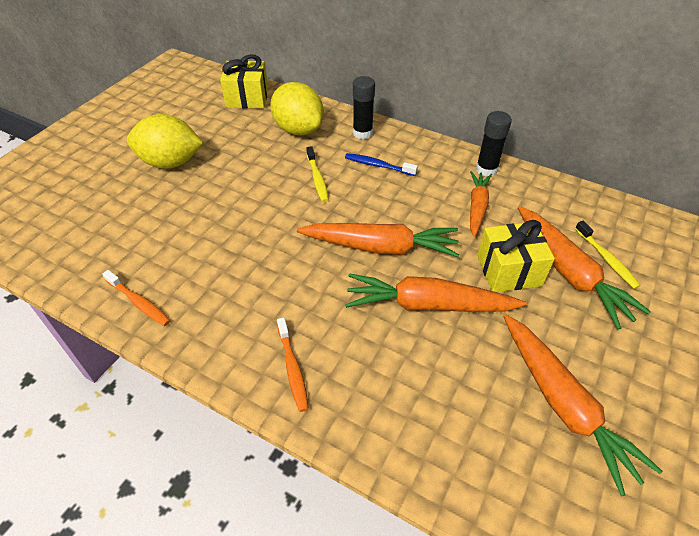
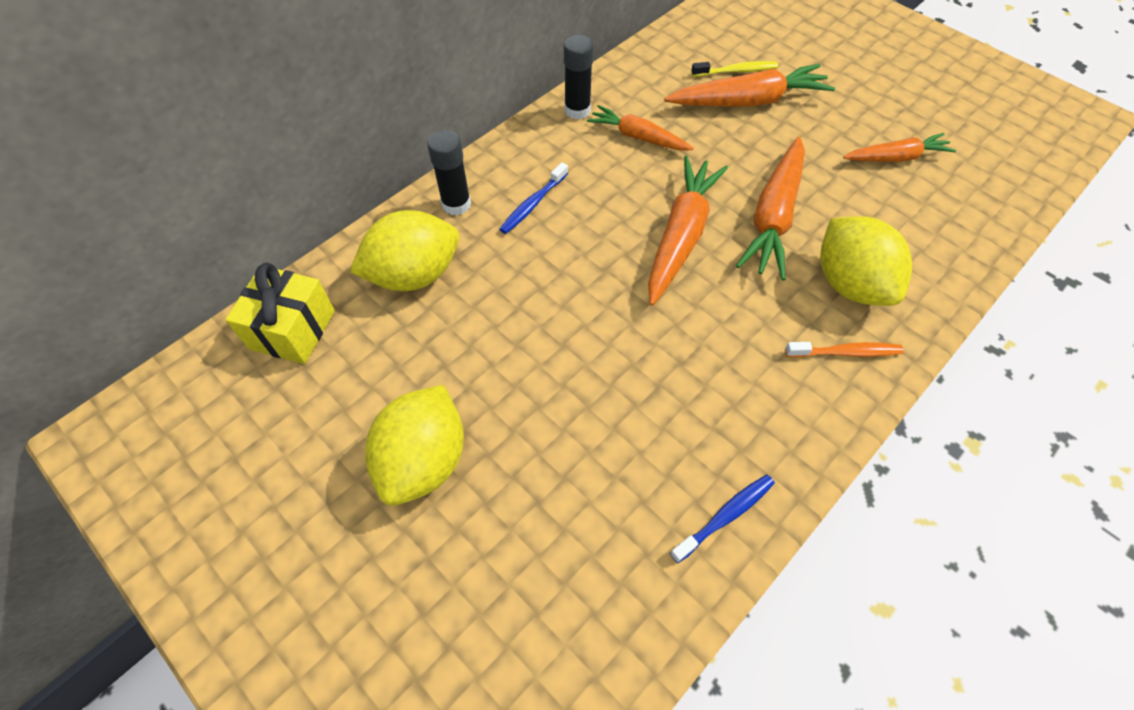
camera: 75 degrees left, 10 degrees up
orange toothbrush [102,270,171,326] -> blue toothbrush [670,475,775,563]
yellow toothbrush [306,146,329,202] -> none
yellow gift [477,220,555,292] -> none
orange carrot [504,315,663,496] -> orange carrot [843,133,956,162], size x0.63
none -> yellow lemon [820,216,912,306]

